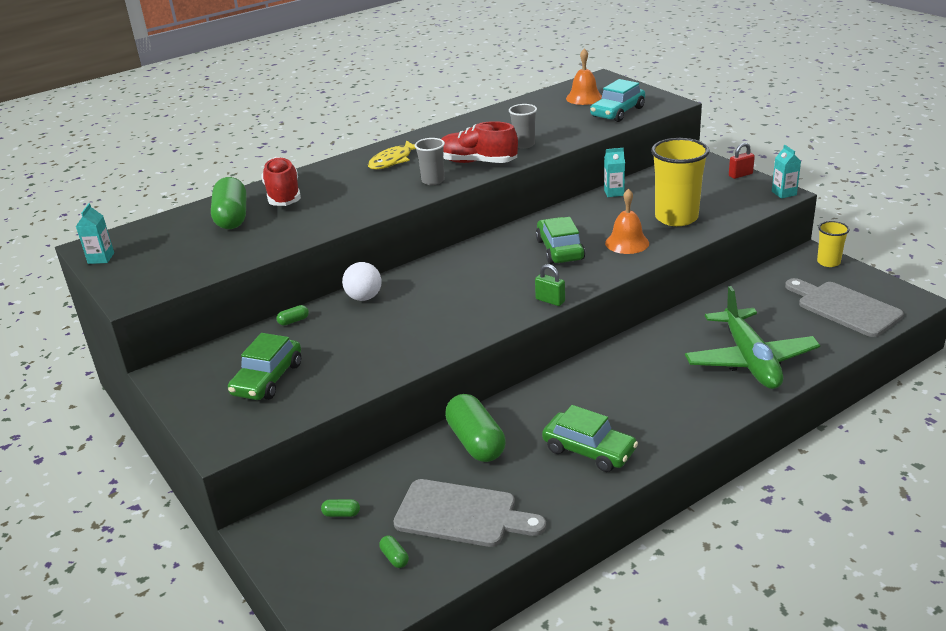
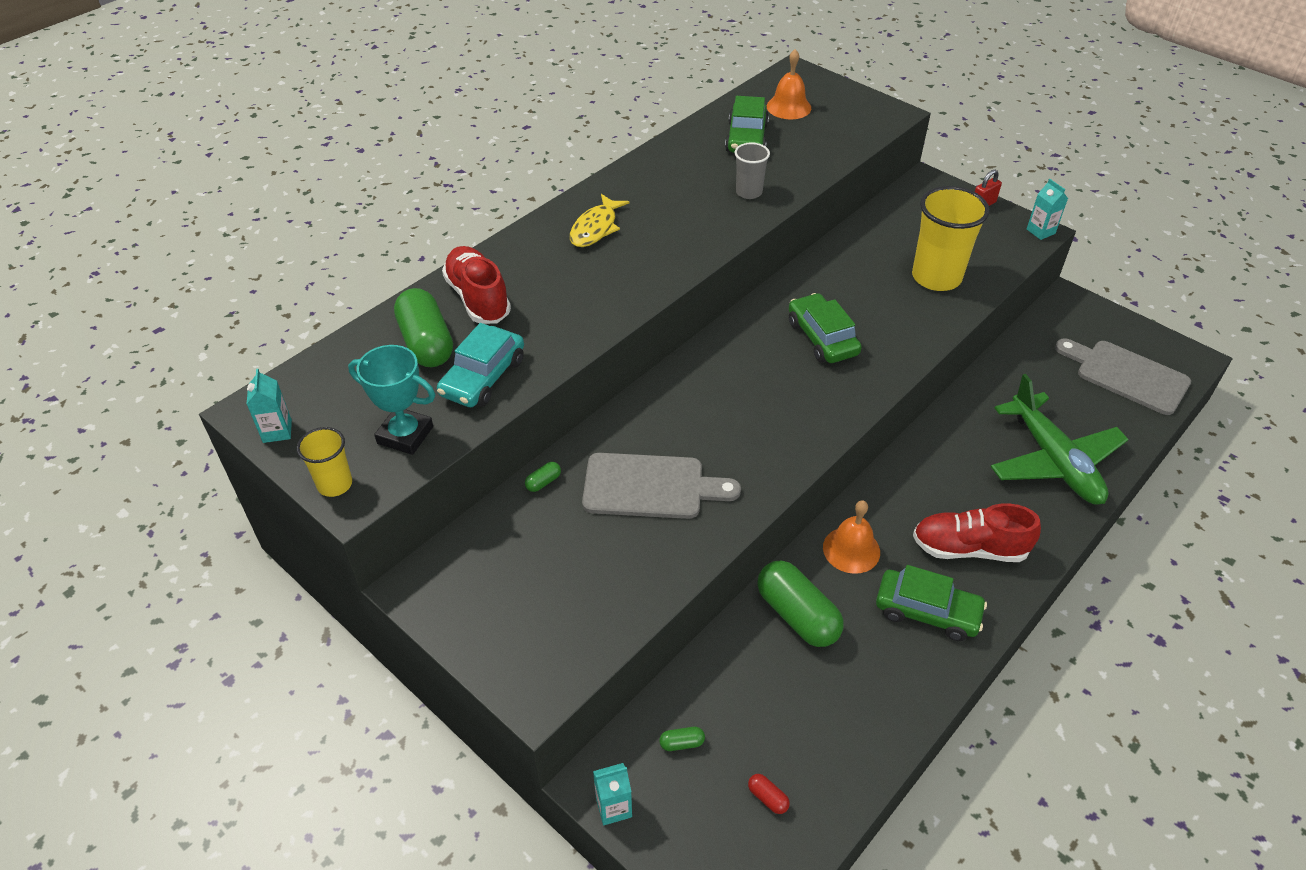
camera: 15 degrees left, 15 degrees up
green car [228,333,301,400] -> green car moved to [725,96,769,153]
white ball [342,262,382,301] -> none
green capsule [379,535,409,568] -> red capsule [748,774,790,814]
grey cutting board [393,479,546,547] -> grey cutting board moved to [582,453,741,519]
grey cup [415,138,445,185] -> none
red shoe [441,121,518,163] -> red shoe moved to [913,503,1041,562]
green padlock [535,264,565,306] -> none
turquoise car [590,79,645,122] -> turquoise car moved to [437,323,524,407]
turquoise carton [604,148,625,197] -> turquoise carton moved to [593,763,632,825]
orange bell [605,188,649,254] -> orange bell moved to [823,500,880,574]
yellow cup [817,221,850,267] -> yellow cup moved to [297,427,352,497]
none -> turquoise trophy [348,345,435,455]

